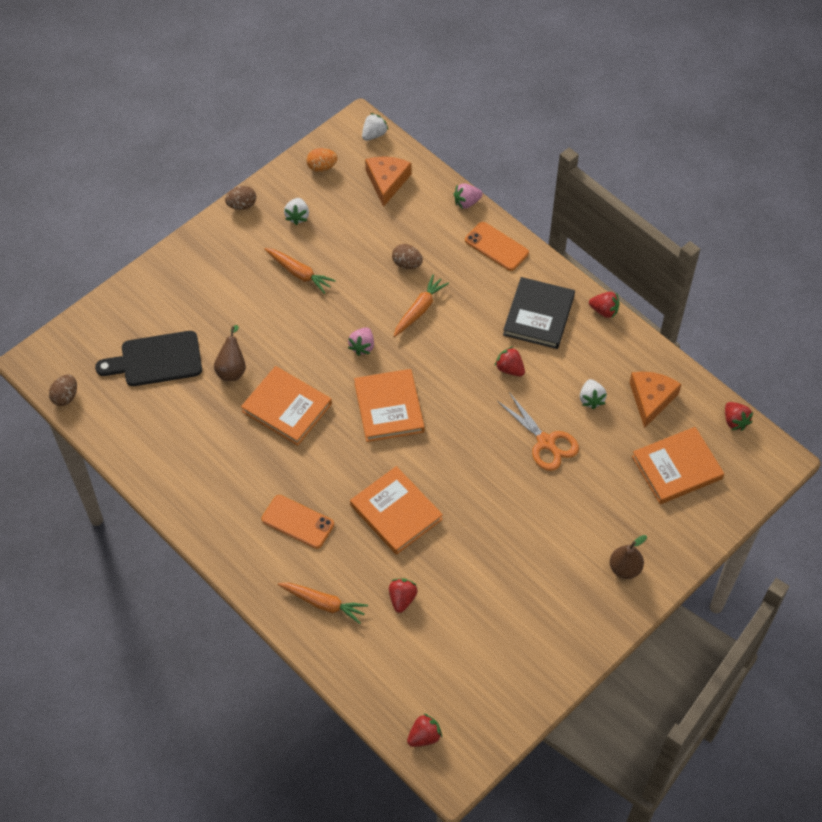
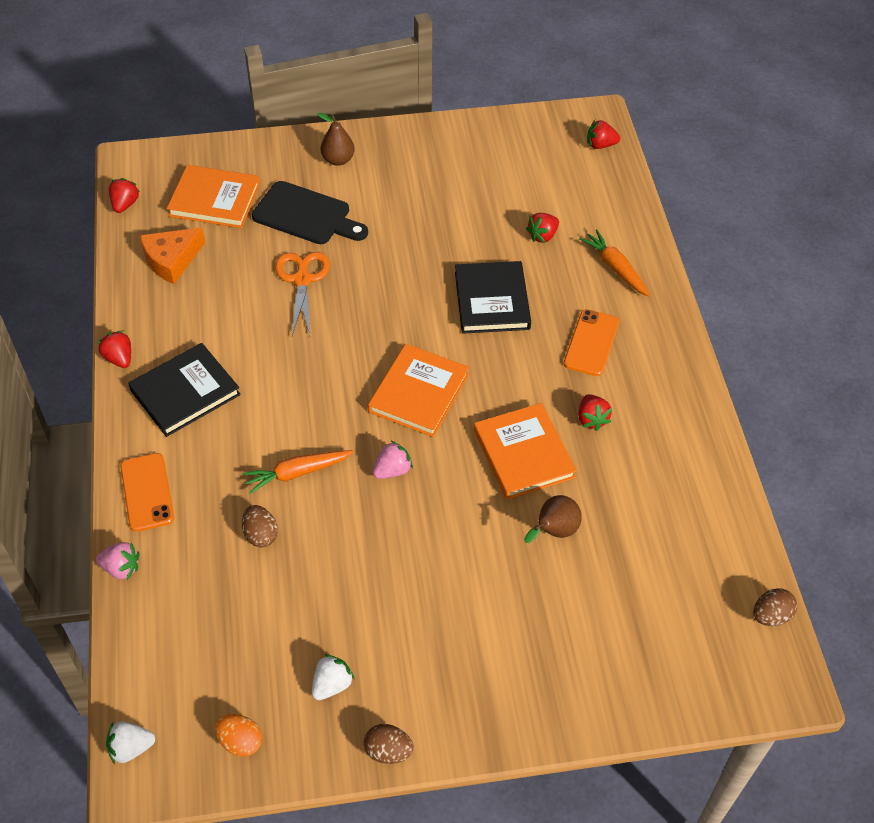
camera: 145 degrees left, 5 degrees down
black cutting board [95,331,202,386] -> black cutting board moved to [252,181,368,244]
orange phone [262,495,334,549] -> orange phone turned 45 degrees clockwise [564,309,619,376]
orange carrot [264,248,336,294] -> none
orange book [350,466,443,555] -> black book [455,261,531,334]
orange cheese [365,156,411,207] -> none
red strawberry [495,347,525,376] -> red strawberry moved to [578,394,612,431]
white strawberry [580,379,607,409] -> none

